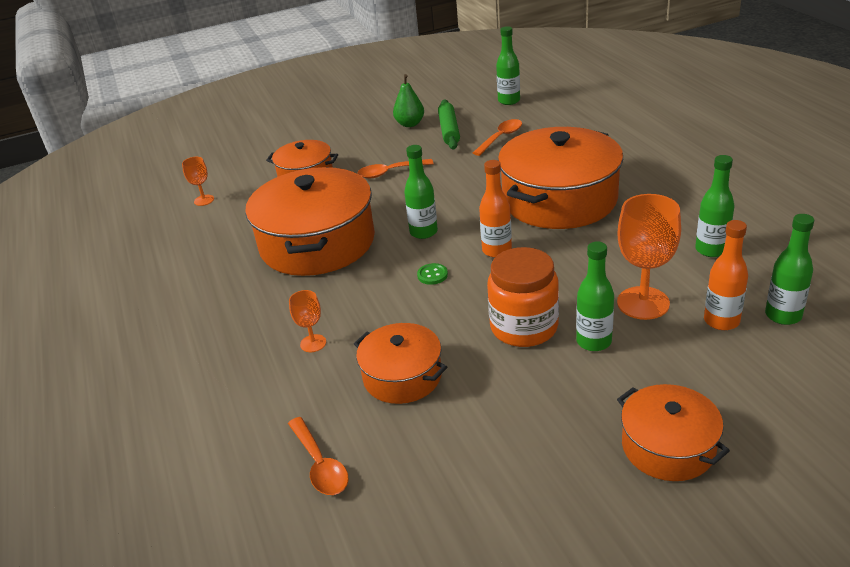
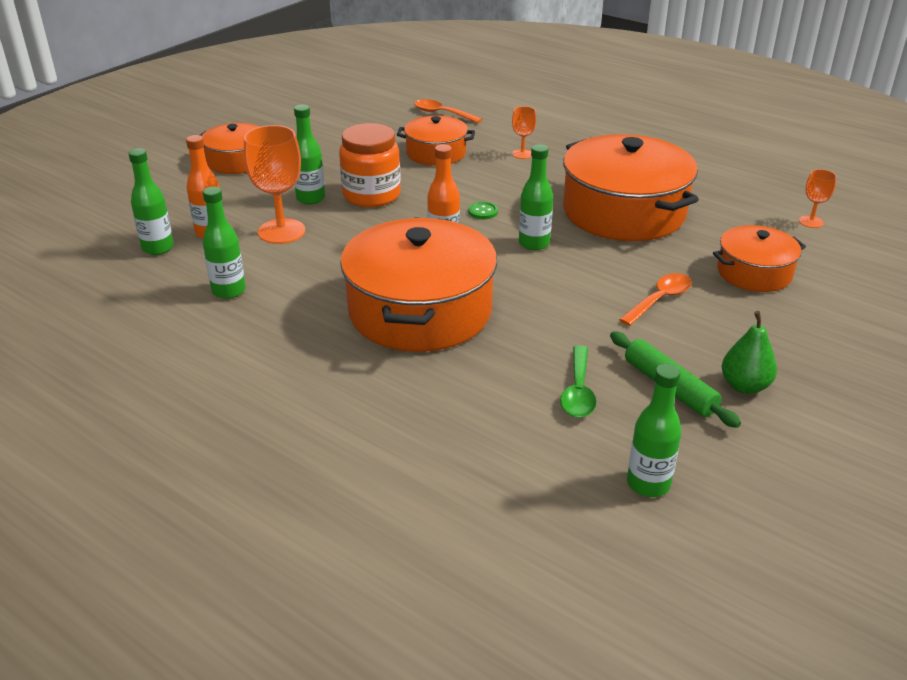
camera: 145 degrees right, 0 degrees up
orange spoon [473,119,522,156] -> green spoon [560,346,597,418]

